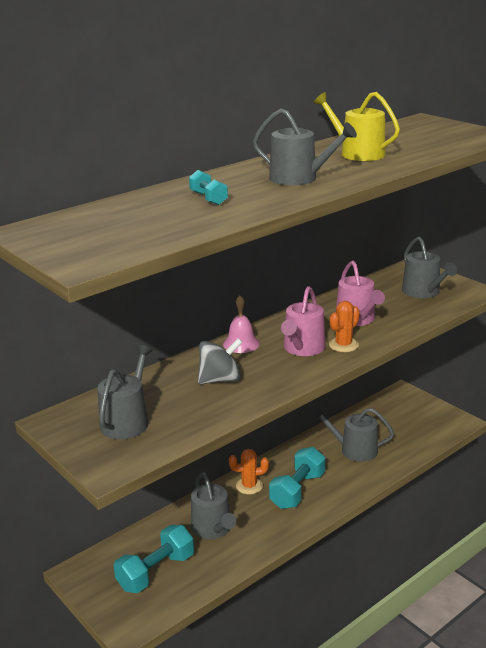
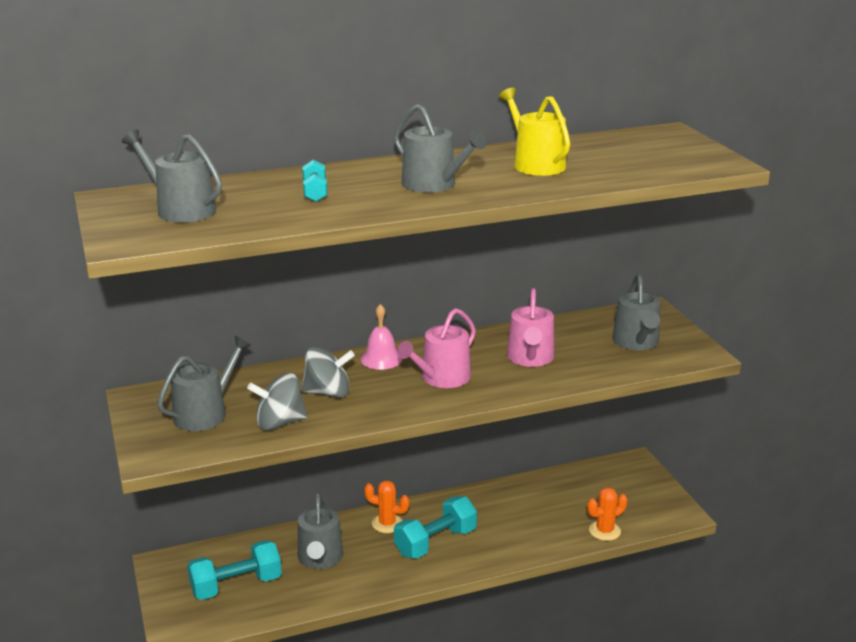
camera: 20 degrees right, 0 degrees up
grey watering can [312,407,394,462] -> grey watering can moved to [122,129,222,223]
orange cactus [329,301,360,352] -> orange cactus moved to [587,487,627,541]
none -> grey spinning top [247,373,307,431]

